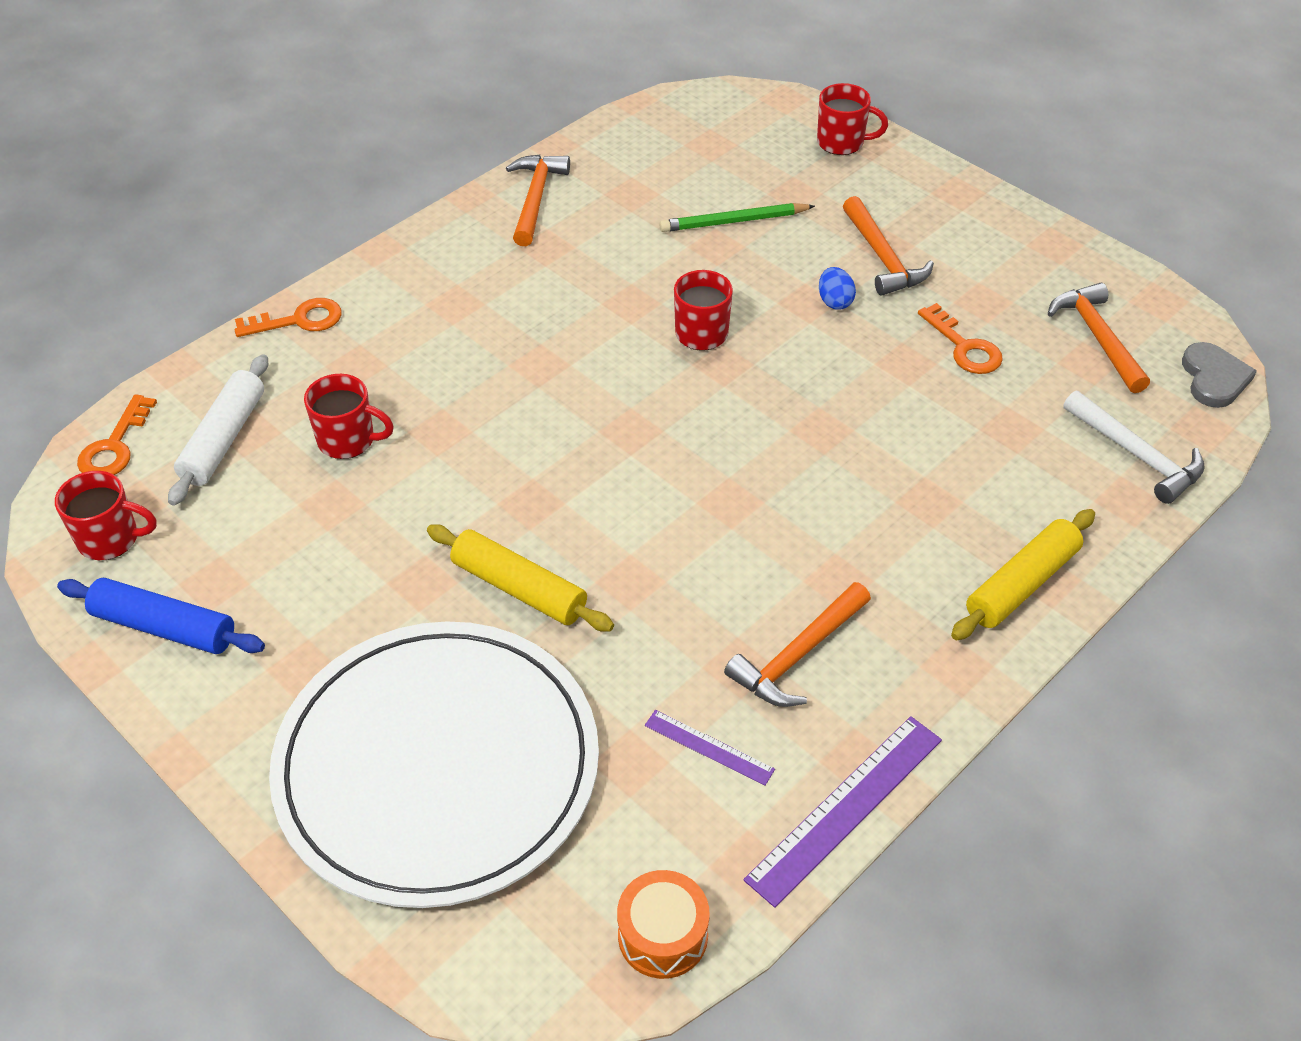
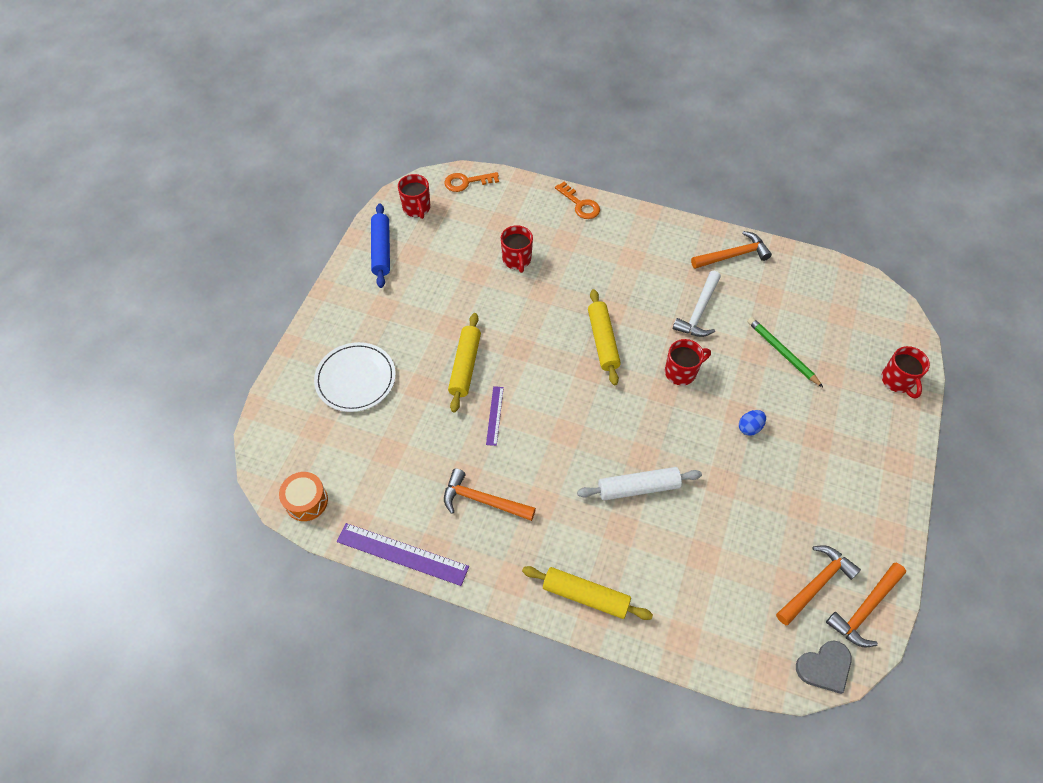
camera: 65 degrees right, 10 degrees up
white rolling pin [168,354,268,506] -> white rolling pin moved to [577,467,702,500]
white plate [269,621,599,908] -> white plate [314,342,396,412], size x0.53
purple ruler [645,710,775,786] -> purple ruler moved to [486,386,504,446]
orange hammer [843,196,934,296] -> orange hammer moved to [826,563,906,647]
orange key [918,303,1003,374] -> none
white hammer [1064,390,1205,504] -> white hammer moved to [673,271,721,337]
none -> yellow rolling pin [588,289,621,385]

